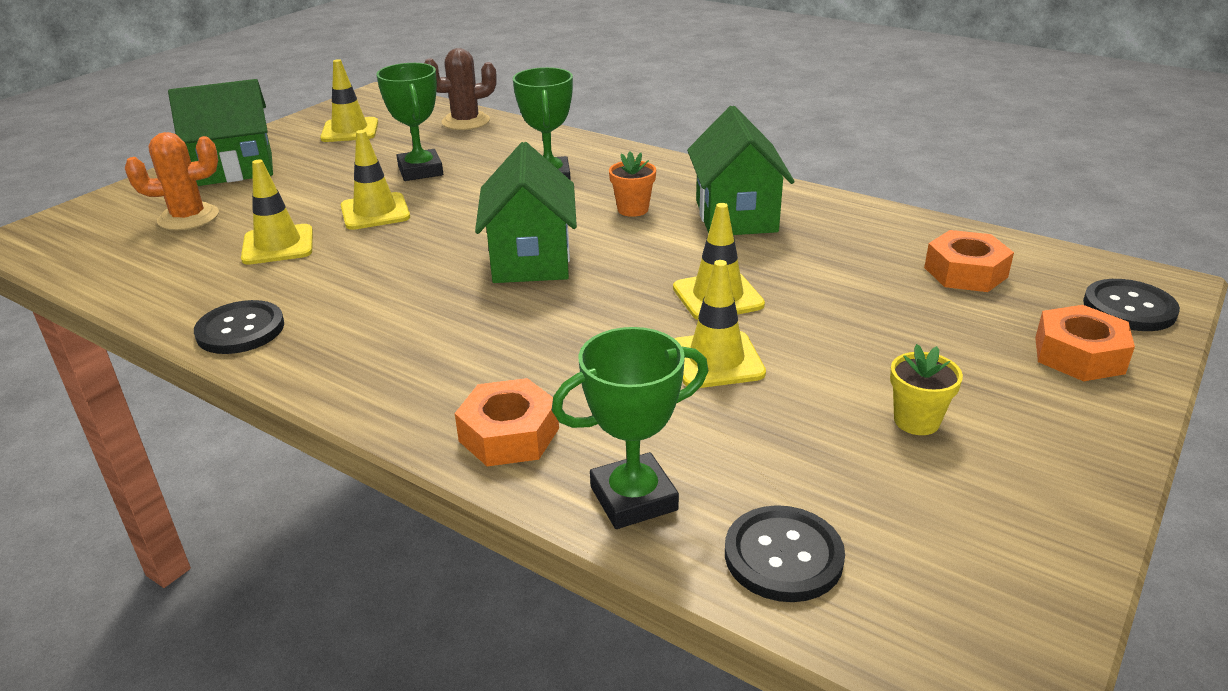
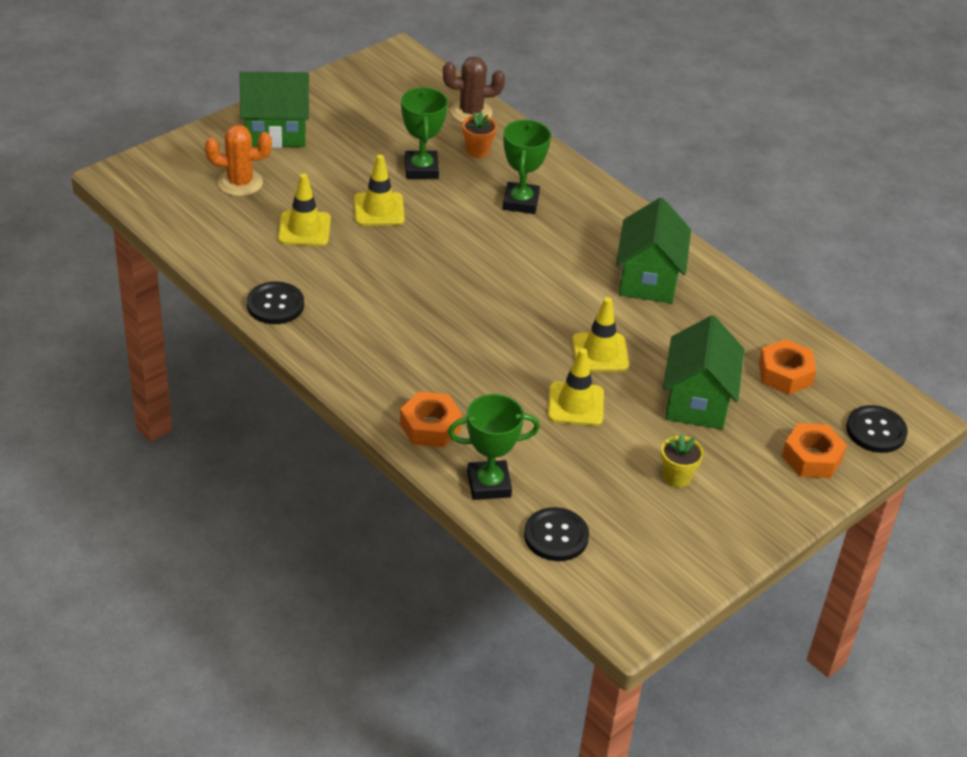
camera: 10 degrees right, 10 degrees up
yellow traffic cone [320,59,378,142] -> none
green house [475,142,577,283] -> green house moved to [663,315,744,430]
orange flower pot [609,152,656,217] -> orange flower pot moved to [462,112,497,158]

